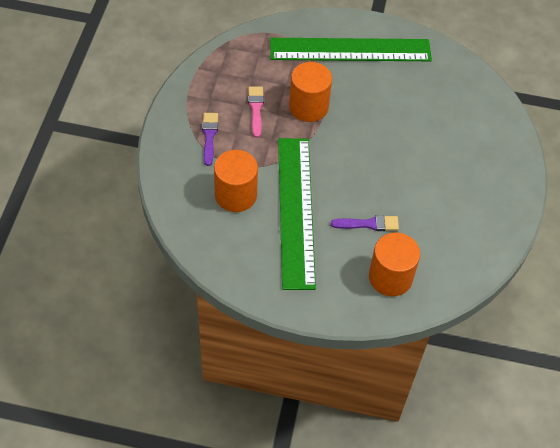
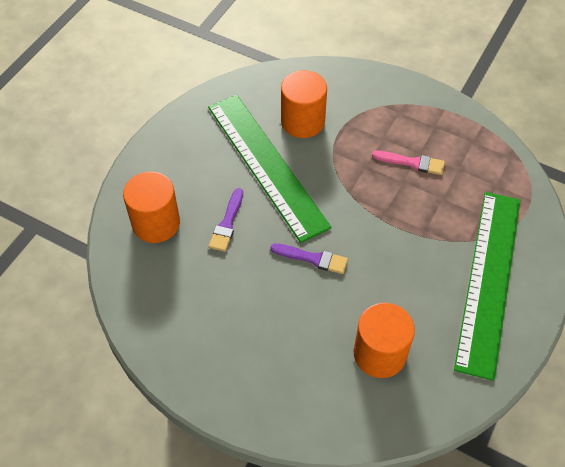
camera: 110 degrees right, 0 degrees up
purple brush [202,113,218,166] -> purple brush moved to [271,243,348,274]
green ruler [278,138,316,290] -> green ruler turned 45 degrees clockwise [208,95,332,243]
orange cylinder [289,62,332,122] -> orange cylinder moved to [354,303,415,378]

